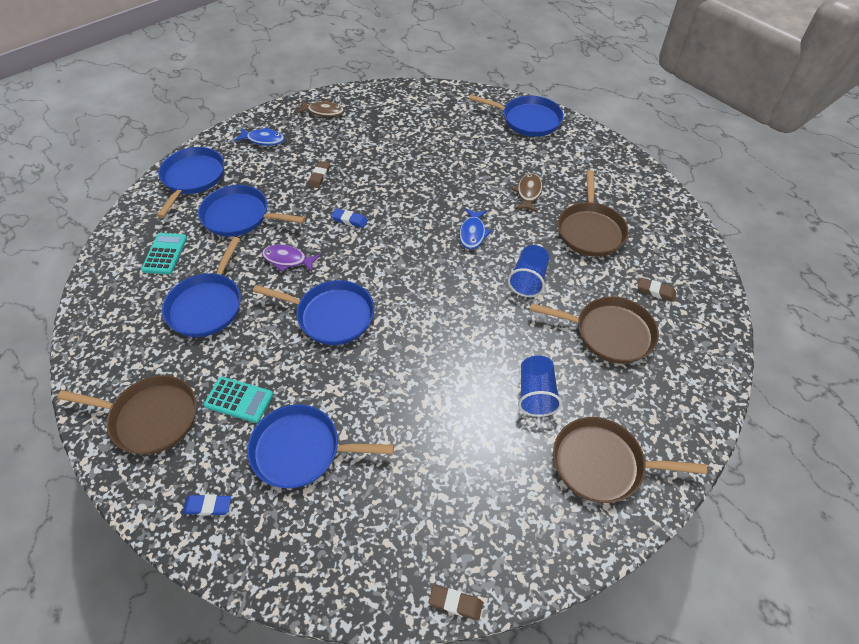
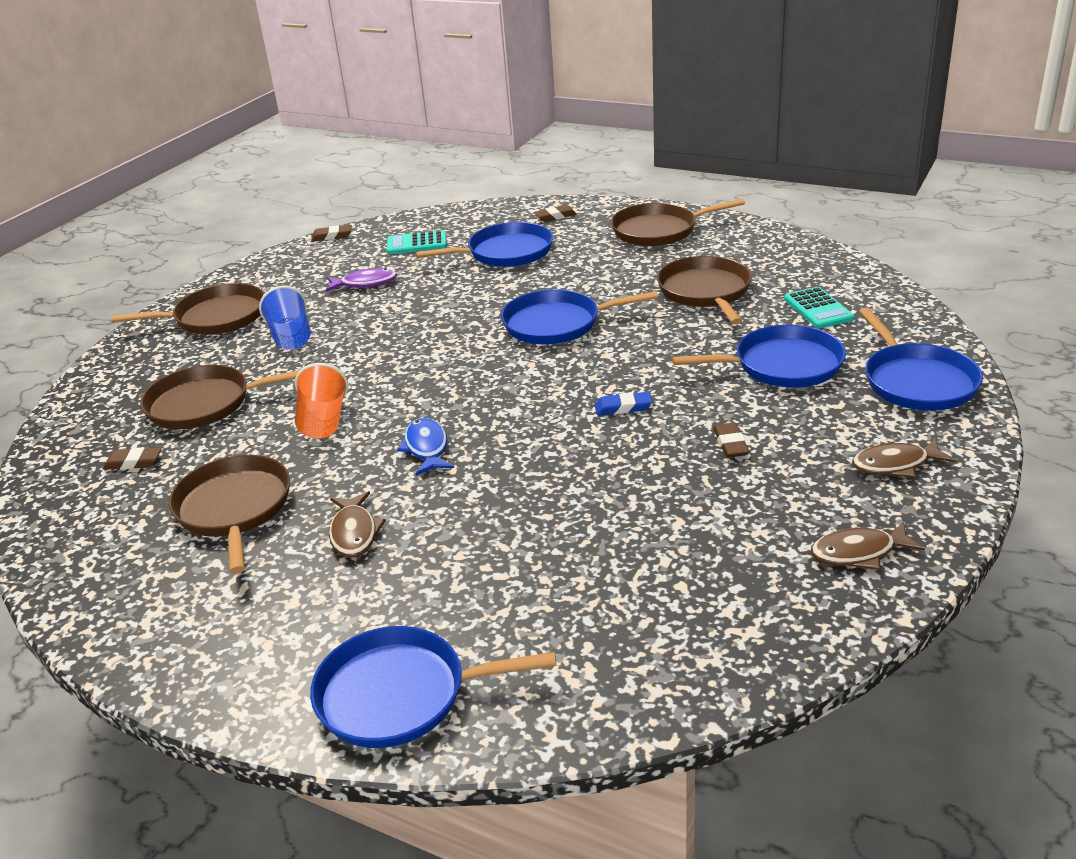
camera: 160 degrees right, 20 degrees down
blue pan [162,237,241,337] -> brown pan [657,256,752,324]
blue eraser [182,494,231,516] -> brown eraser [534,205,577,222]
turquoise calculator [204,377,273,423] -> turquoise calculator moved to [387,230,447,254]
blue fish [234,127,285,146] -> brown fish [852,438,956,478]
purple fish [262,245,321,272] -> purple fish moved to [326,268,397,292]
blue cup [508,245,549,297] -> orange cup [295,363,349,438]

